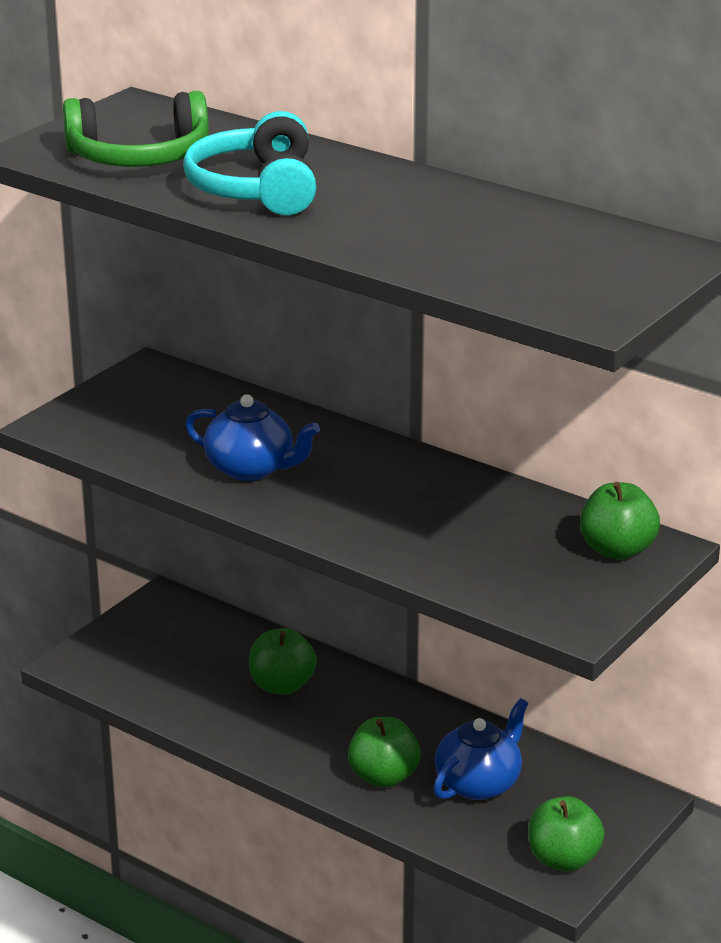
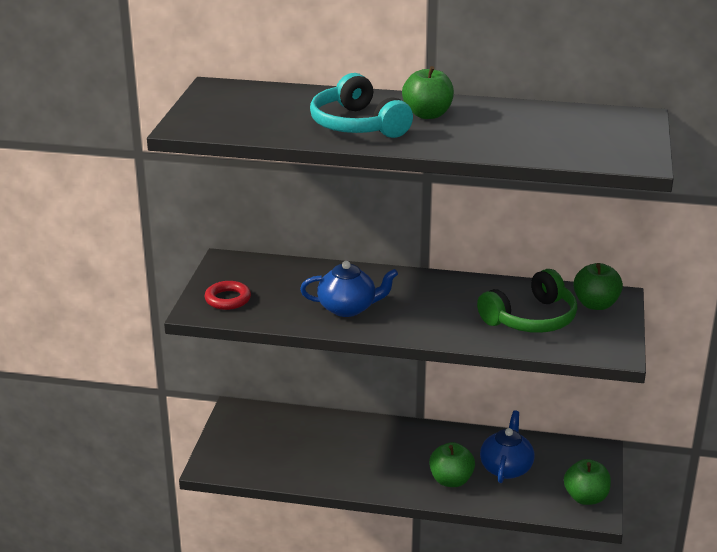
camera: 25 degrees left, 0 degrees up
green headphones [63,91,209,167] -> green headphones moved to [477,269,577,333]
green apple [249,628,317,695] -> green apple moved to [402,66,454,119]
none -> red ring [204,281,251,310]

